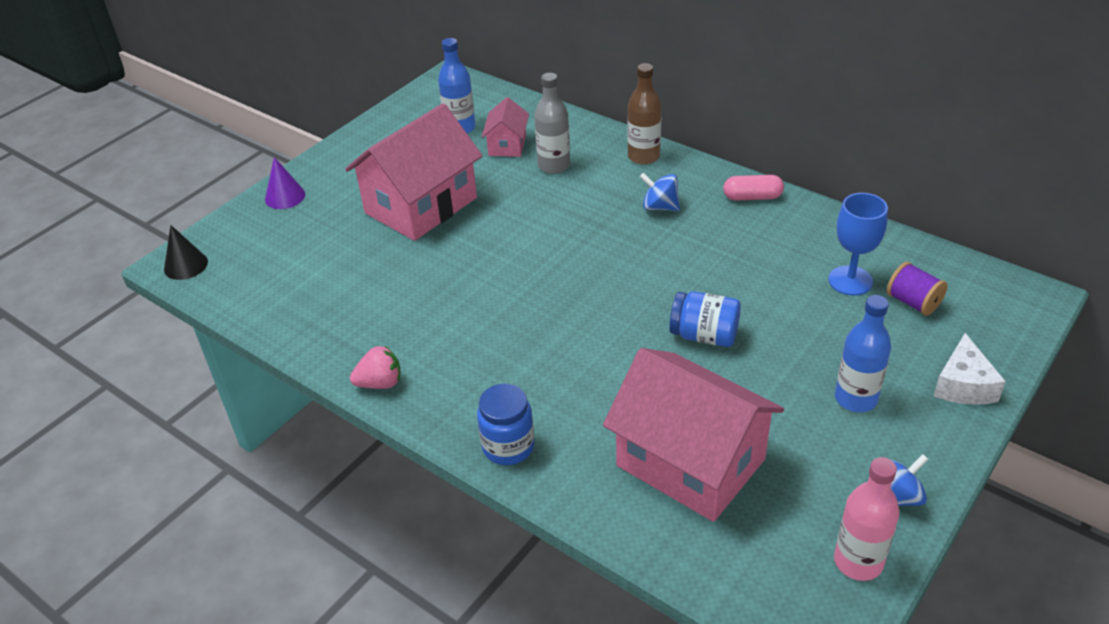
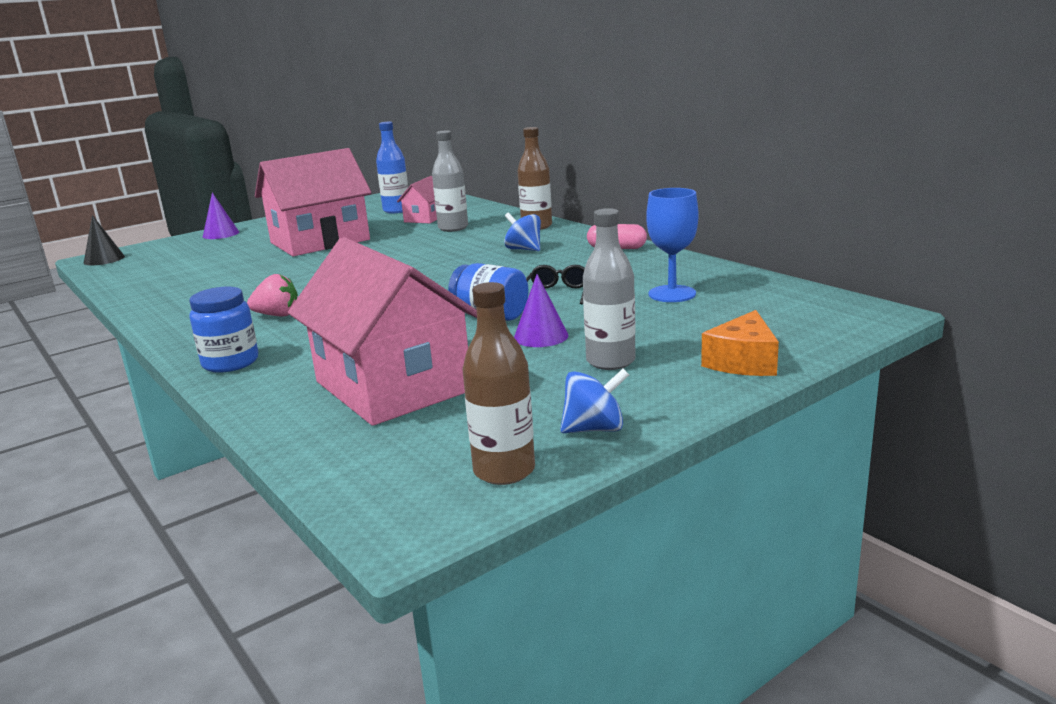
camera: 15 degrees right, 20 degrees down
pink strawberry [350,346,401,389] -> pink strawberry moved to [247,274,298,316]
pink bottle [834,457,900,581] -> brown bottle [463,282,535,485]
blue bottle [835,295,891,412] -> grey bottle [583,208,636,370]
purple spool [887,262,948,316] -> none
white cheese [933,333,1006,405] -> orange cheese [701,310,779,376]
none -> purple cone [514,274,568,347]
none -> black glasses [526,265,585,304]

